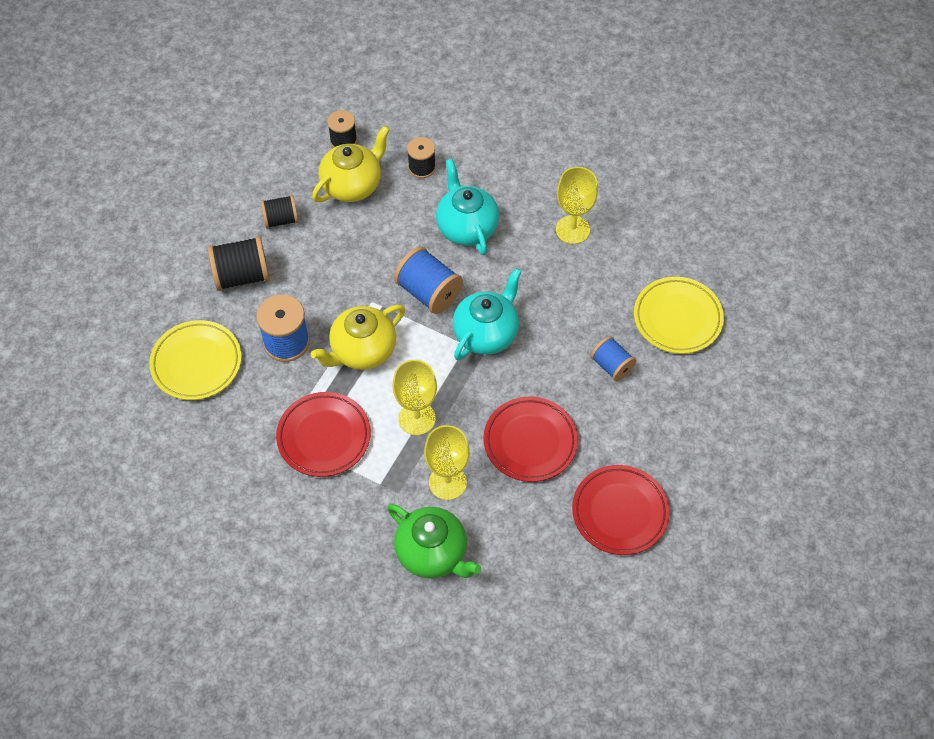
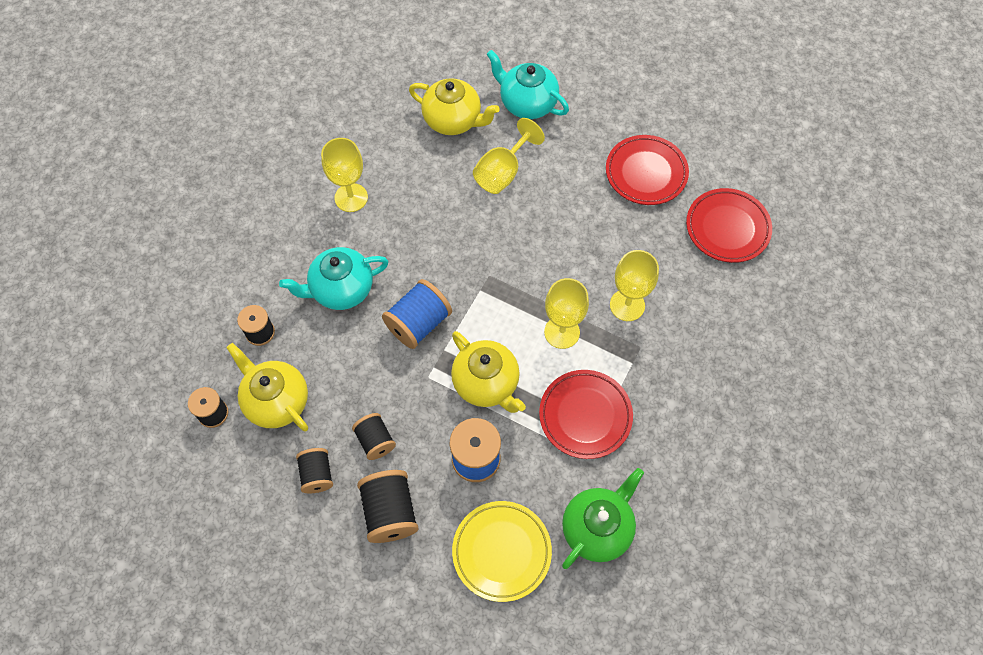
camera: 90 degrees left, 5 degrees up
green teapot [387,504,481,578] -> green teapot moved to [562,468,644,569]
turquoise teapot [453,268,522,360] -> turquoise teapot moved to [487,50,569,119]
red plate [484,397,578,482] -> red plate moved to [686,188,772,263]
blue spool [591,336,636,381] -> yellow goblet [473,118,545,194]
yellow plate [634,277,724,354] -> yellow teapot [409,78,500,135]
none -> black spool [352,413,396,460]

